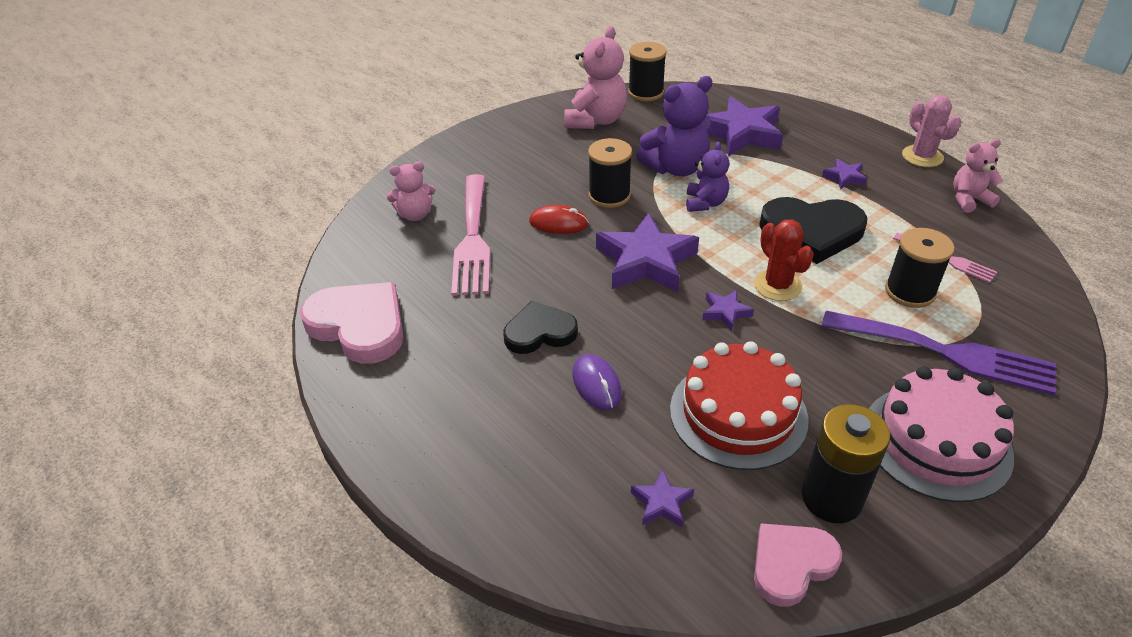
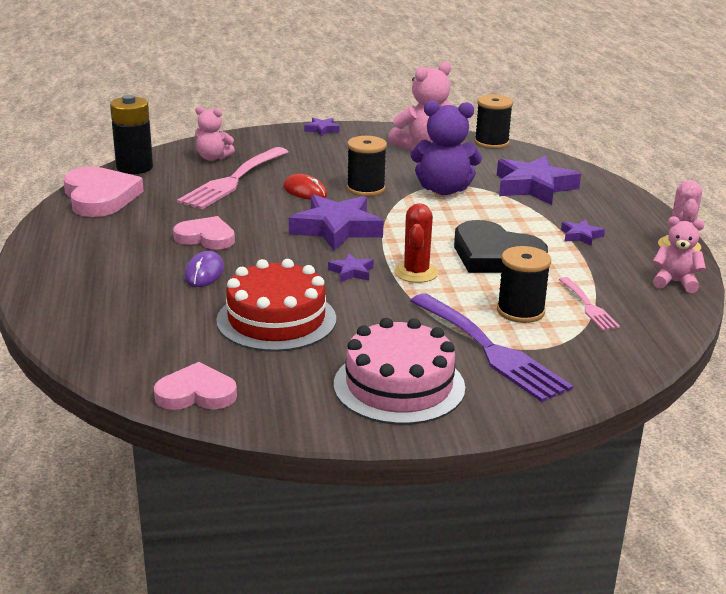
camera: 30 degrees right, 15 degrees down
black heart [503,301,578,354] -> pink heart [173,216,235,250]
purple star [631,469,694,527] -> purple star moved to [304,118,339,136]
purple teddy bear [686,142,730,212] -> none
black battery [802,404,890,523] -> black battery moved to [110,95,153,174]

